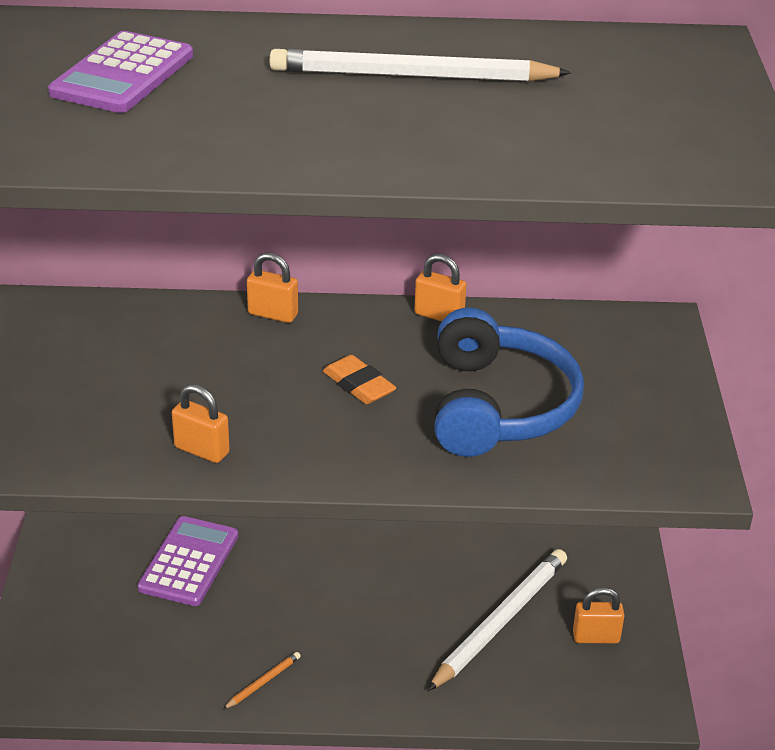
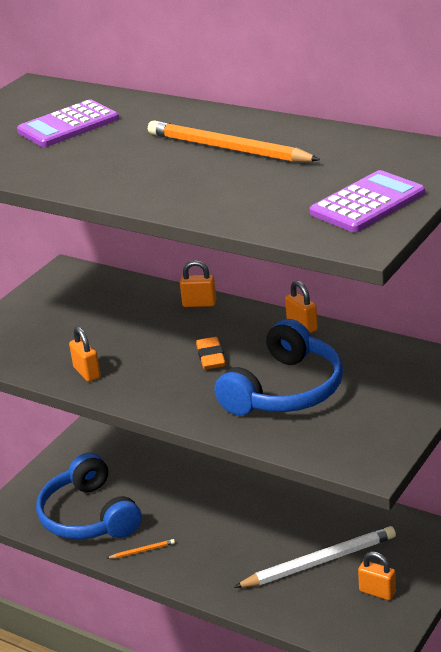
camera: 35 degrees right, 5 degrees down
purple calculator [138,516,238,606] -> purple calculator moved to [310,170,425,232]
orange padlock [247,252,298,323] -> orange padlock turned 45 degrees counterclockwise [180,260,216,307]
white pencil [270,49,571,82] -> orange pencil [148,120,321,162]
none -> blue headphones [36,453,142,539]

